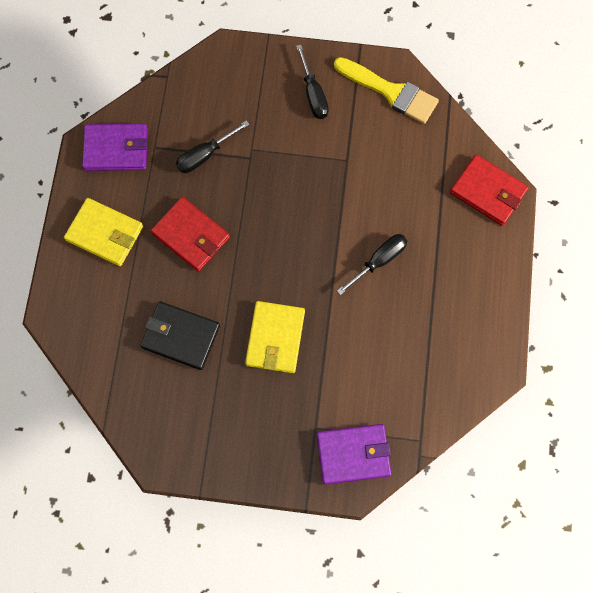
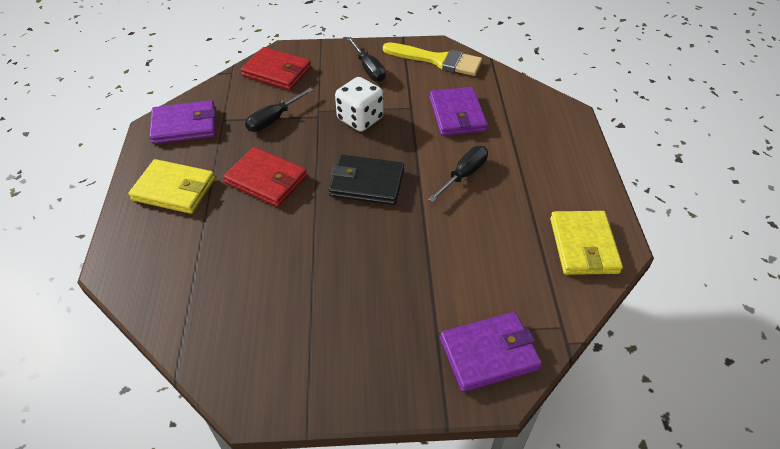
camera: 10 degrees left, 25 degrees down
black wallet [140,302,220,370] -> black wallet moved to [329,155,404,205]
yellow wallet [245,301,305,373] -> yellow wallet moved to [550,211,623,275]
red wallet [450,154,529,226] -> red wallet moved to [241,47,311,90]
none -> white dice [335,77,384,132]
none -> purple wallet [430,87,488,136]

